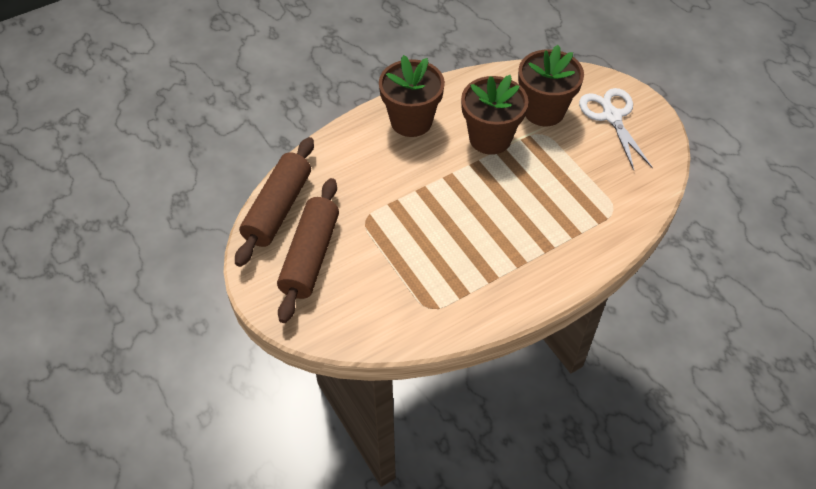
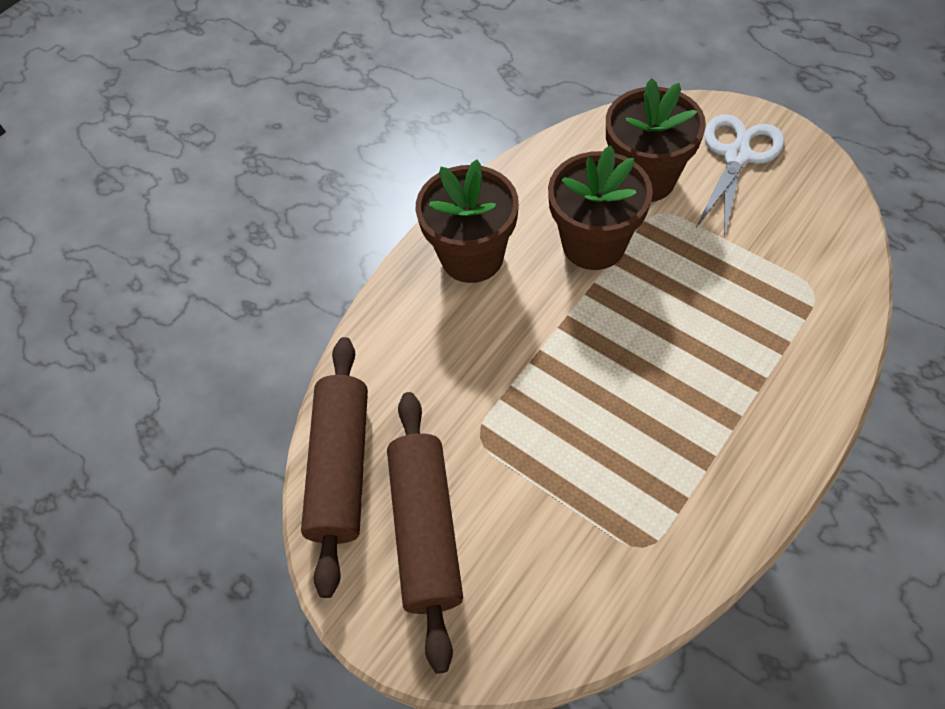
camera: 15 degrees left, 5 degrees up
white scissors [579,88,653,170] -> white scissors turned 60 degrees clockwise [696,114,784,237]

